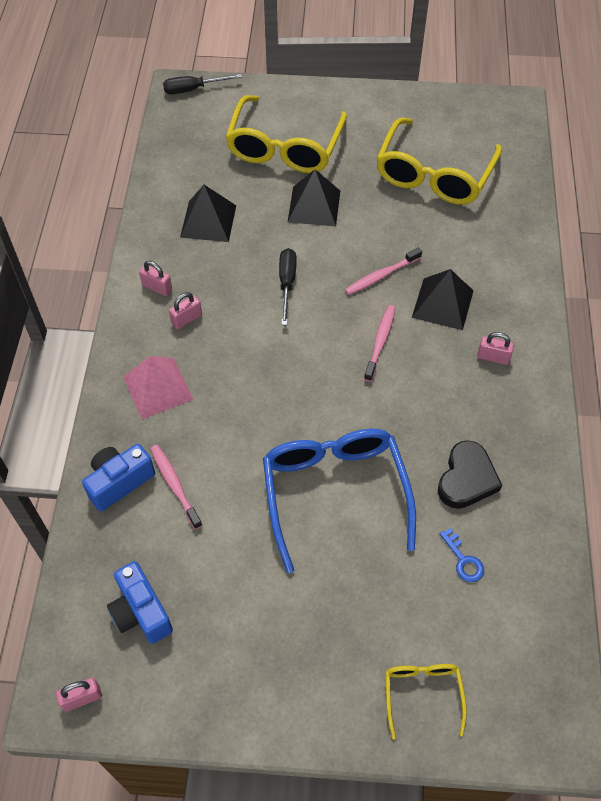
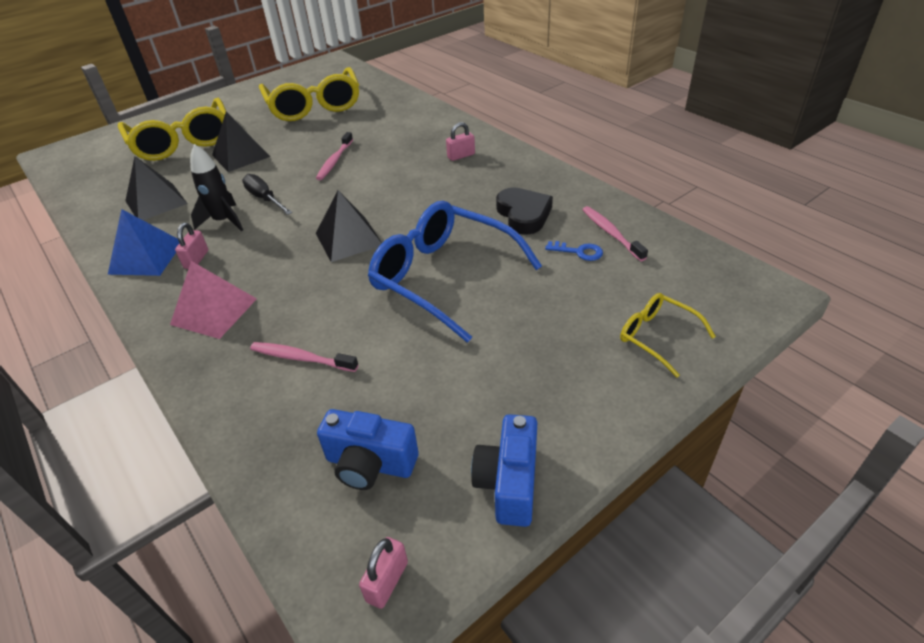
camera: 40 degrees left, 15 degrees down
blue camera [82,444,155,511] -> blue camera moved to [471,414,537,527]
pink padlock [139,261,172,296] -> blue pyramid [108,209,179,276]
black screwdriver [163,74,242,94] -> none
pink toothbrush [364,305,395,382] -> pink toothbrush moved to [582,206,648,261]
black pyramid [412,269,474,330] -> black pyramid moved to [316,190,382,262]
none -> black rocket [190,144,243,231]

